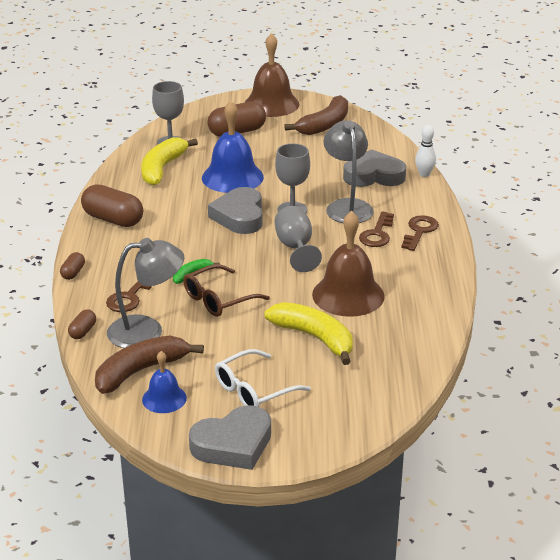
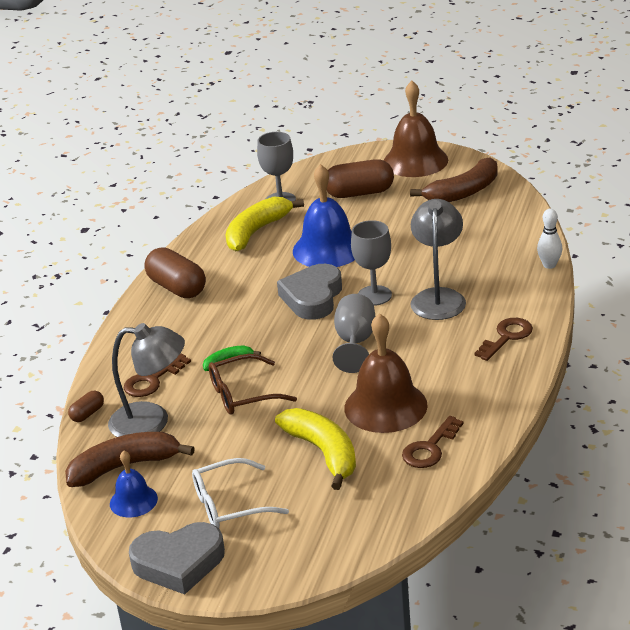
camera: 20 degrees right, 0 degrees up
brown capsule [60,252,85,280] -> none
grey heart [343,149,406,187] -> none
brown key [359,212,394,247] -> brown key moved to [402,416,463,468]

